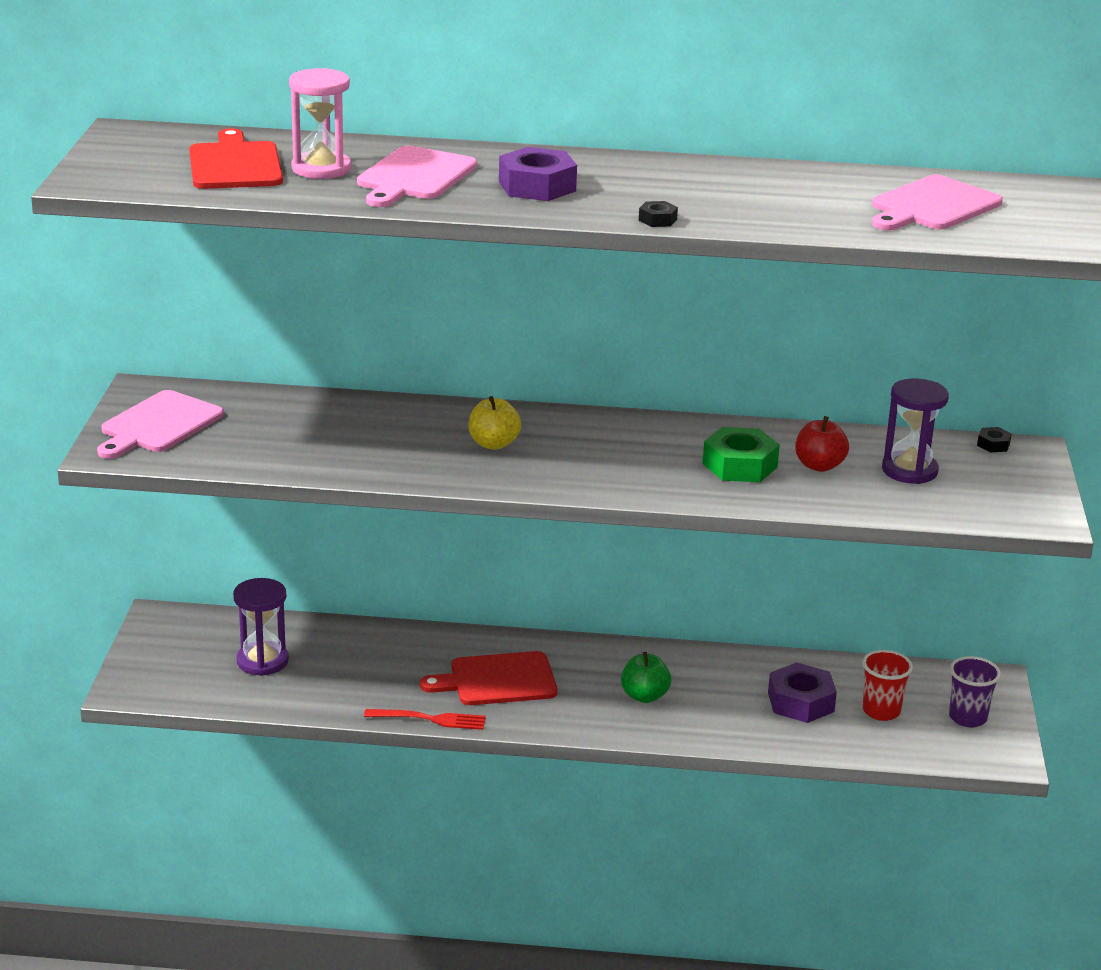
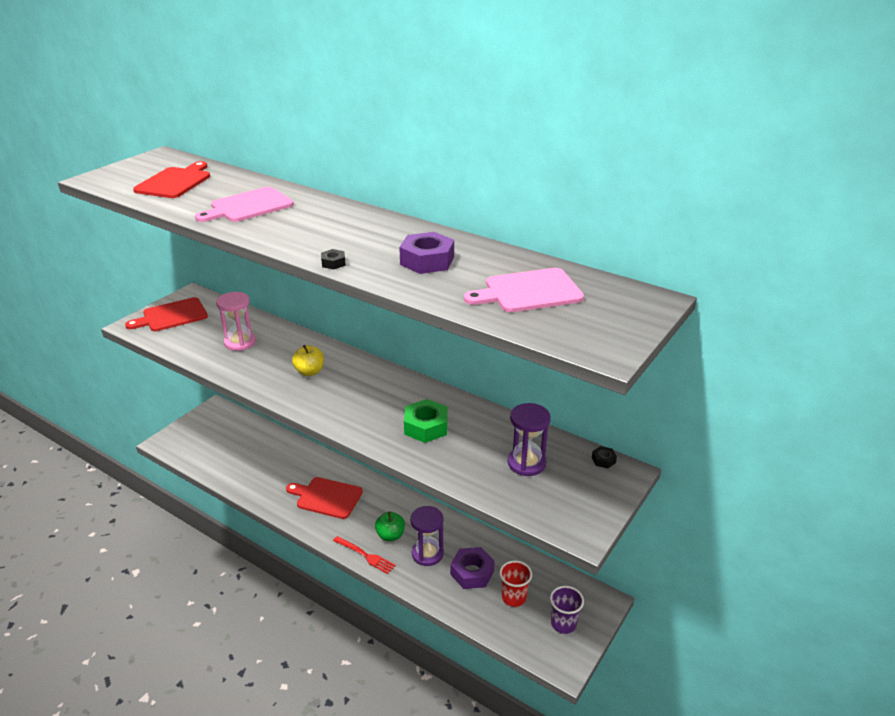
camera: 30 degrees right, 5 degrees up
pink cutting board [97,390,224,459] -> red cutting board [125,297,208,331]
purple hourglass [233,578,289,676] -> purple hourglass moved to [410,506,444,566]
pink hourglass [289,68,351,179] -> pink hourglass moved to [216,292,256,351]
red fork [364,709,486,730] -> red fork moved to [333,536,396,574]
purple nut [499,147,577,201] -> purple nut moved to [399,232,454,274]
red apple [795,416,849,472] -> none

